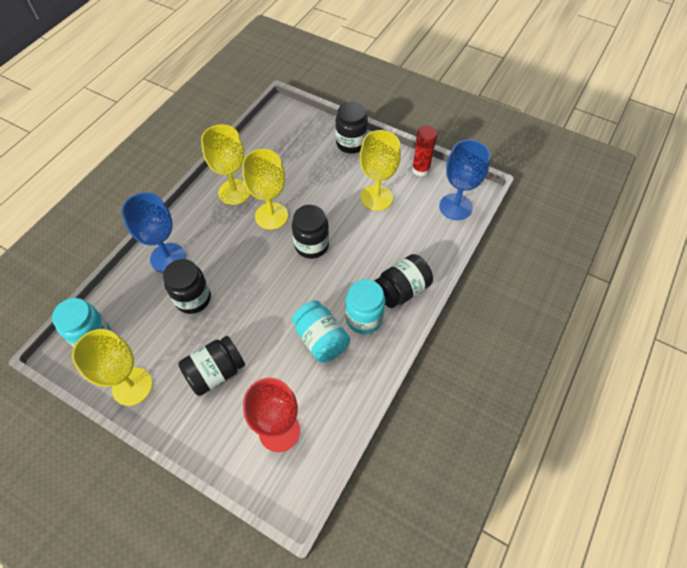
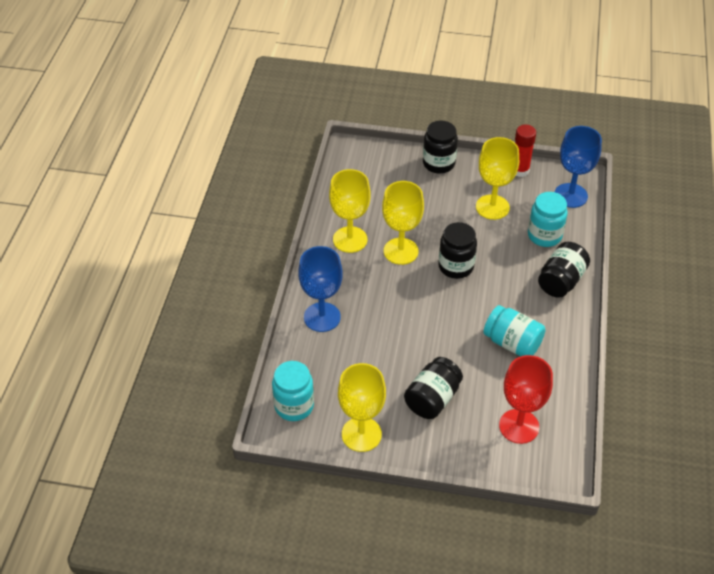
camera: 20 degrees left, 10 degrees down
black jar [163,259,211,314] -> none
turquoise jar [345,279,385,334] -> turquoise jar moved to [528,192,568,247]

